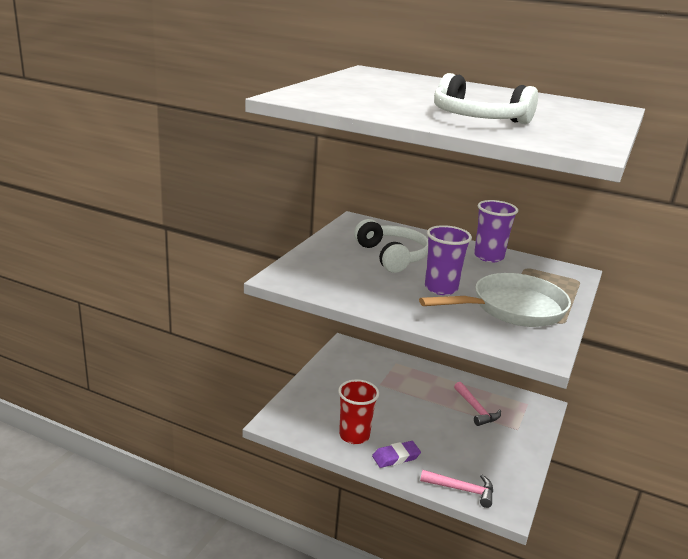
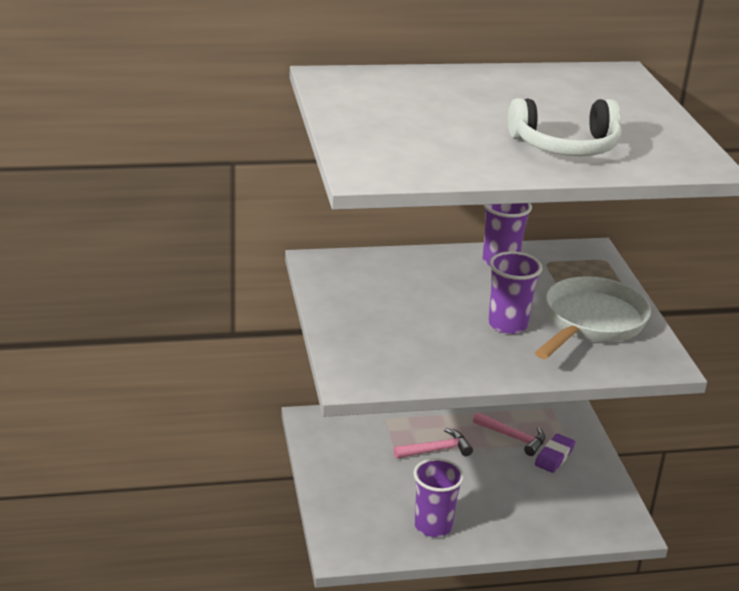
camera: 35 degrees left, 5 degrees up
red cup [338,379,379,444] -> purple cup [414,458,464,537]
white headphones [354,219,428,273] -> none
purple eraser [372,441,421,468] -> purple eraser moved to [535,434,575,473]
pink hammer [420,470,493,508] -> pink hammer moved to [394,428,473,459]

